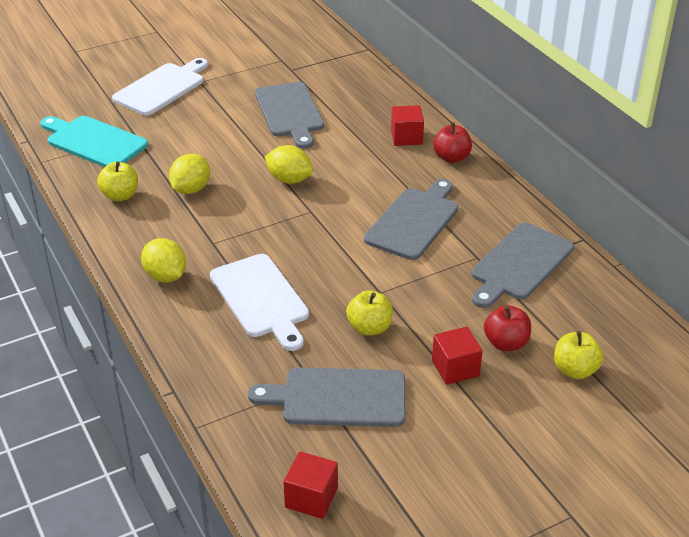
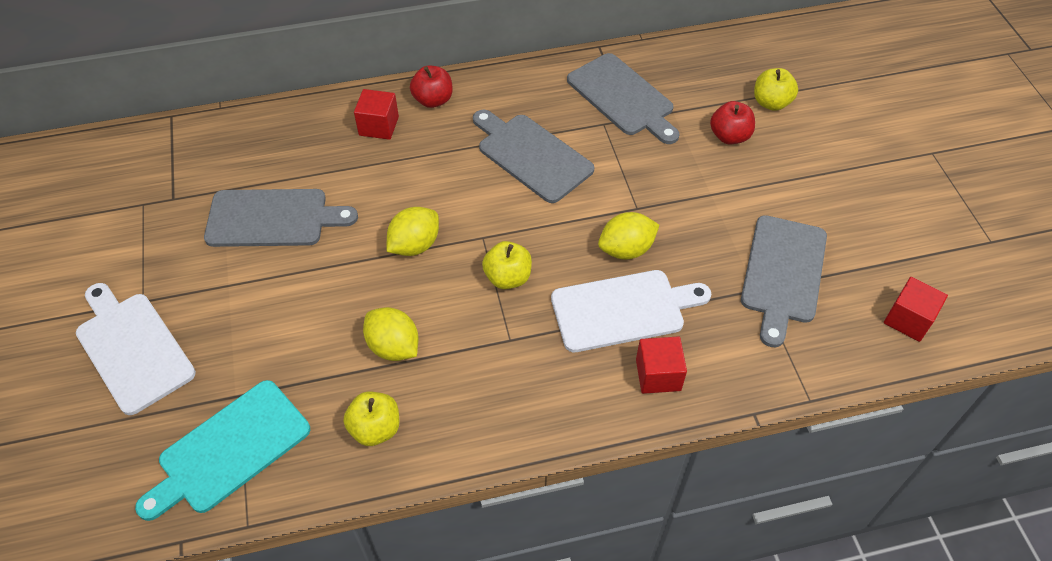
camera: 75 degrees left, 15 degrees up
yellow lemon [141,238,186,283] -> yellow lemon moved to [598,212,659,259]
yellow apple [346,290,393,336] -> yellow apple moved to [482,241,532,289]
red cube [432,327,482,385] -> red cube moved to [636,336,687,394]

